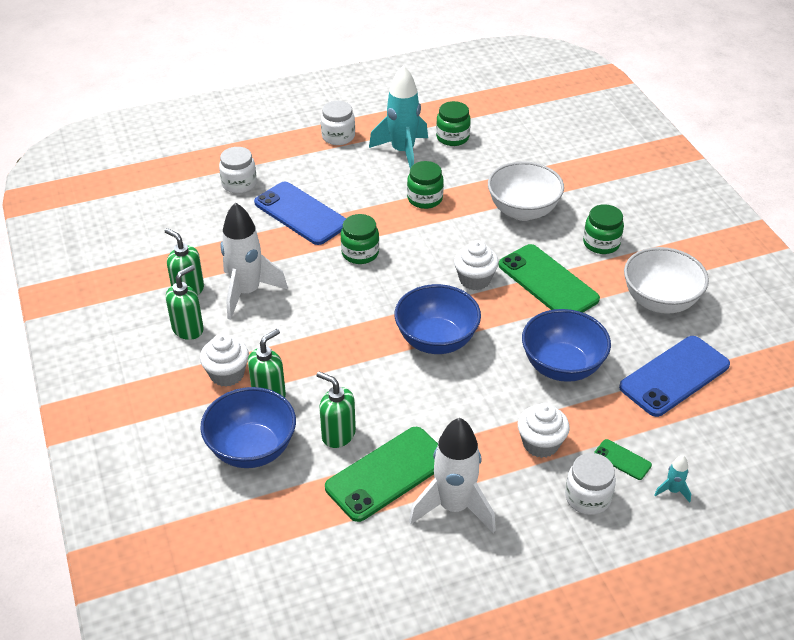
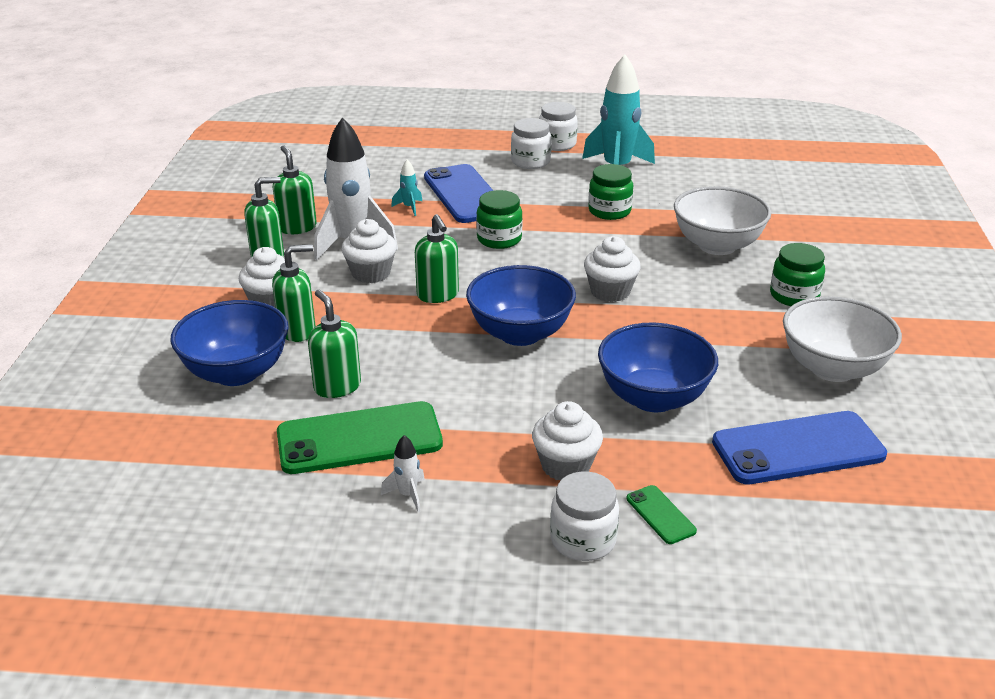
camera: 25 degrees right, 10 degrees down
white jar [219,147,257,194] -> white jar moved to [511,118,551,169]
white rocket [409,418,496,533] -> white rocket [381,435,425,512], size x0.42
green jar [436,101,471,146] -> none
green phone [499,244,600,313] -> none
turquoise rocket [654,455,691,503] -> turquoise rocket moved to [391,159,422,216]
none -> white cupcake [341,219,397,283]
none -> green soap dispenser [415,214,459,303]

